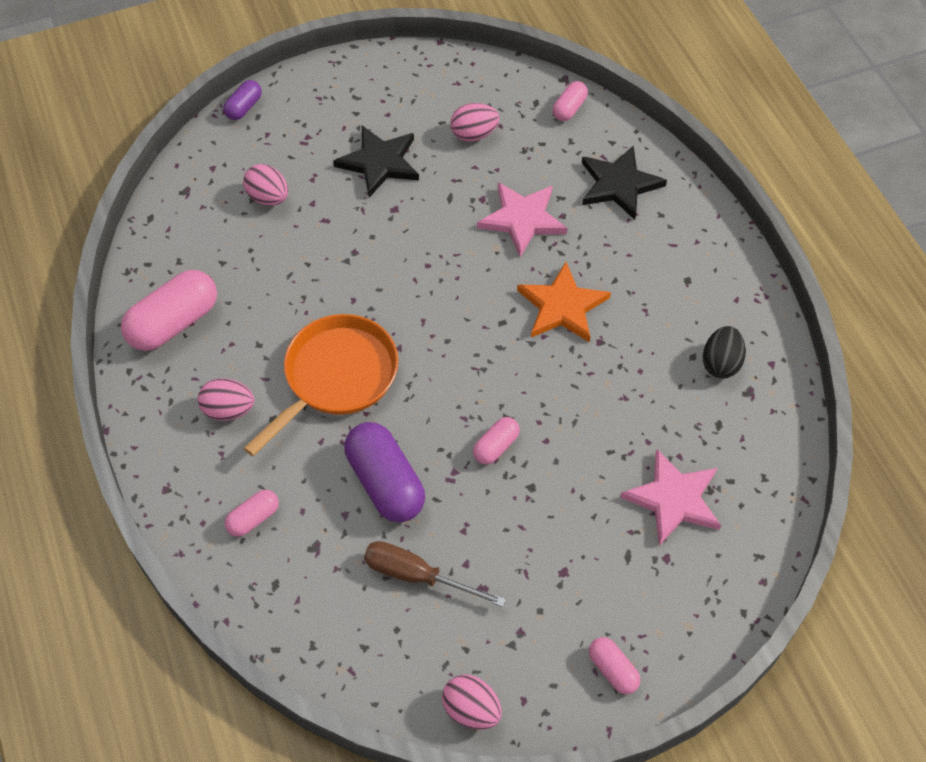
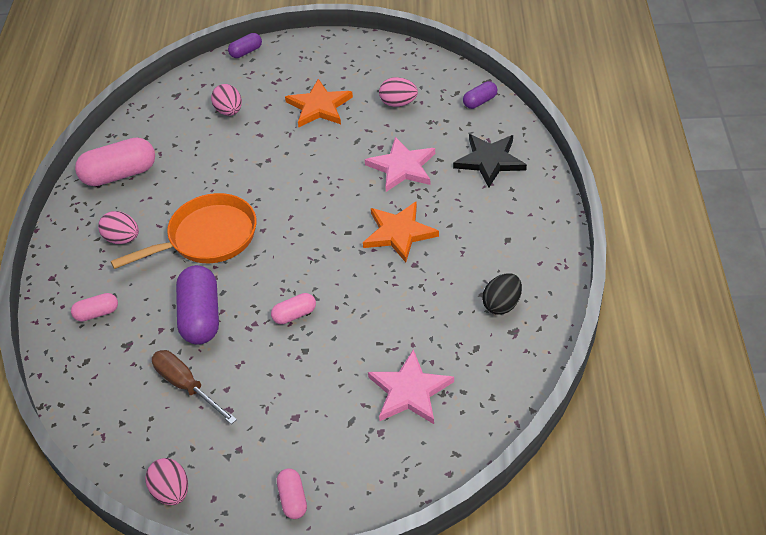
camera: 25 degrees right, 10 degrees down
black star [333,125,419,198] -> orange star [285,79,353,127]
pink capsule [553,81,588,121] -> purple capsule [463,81,497,109]

